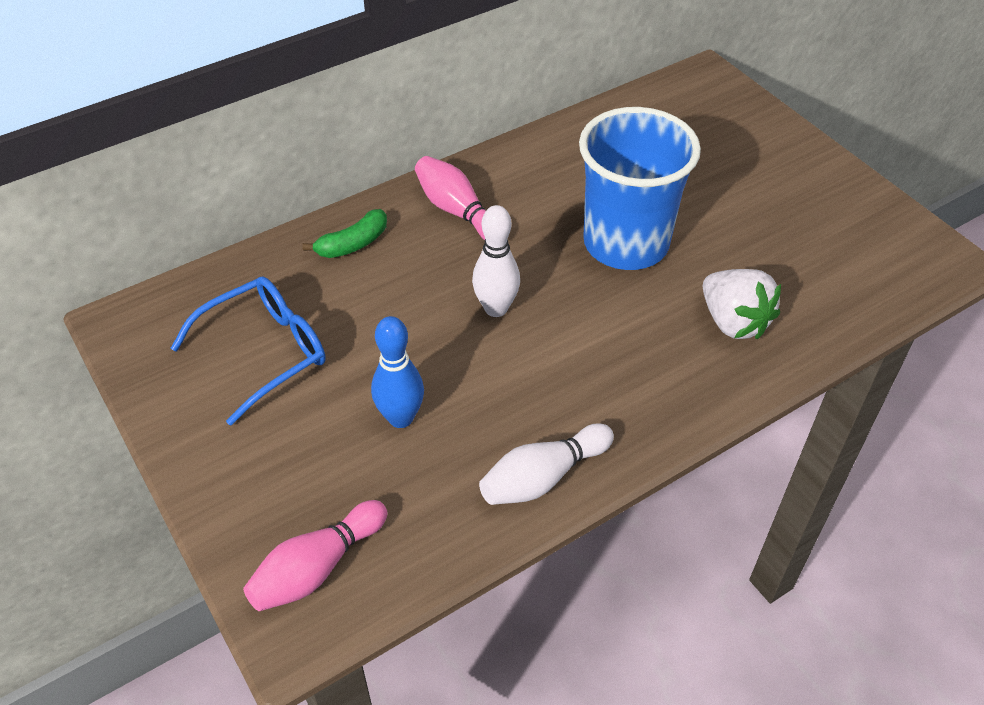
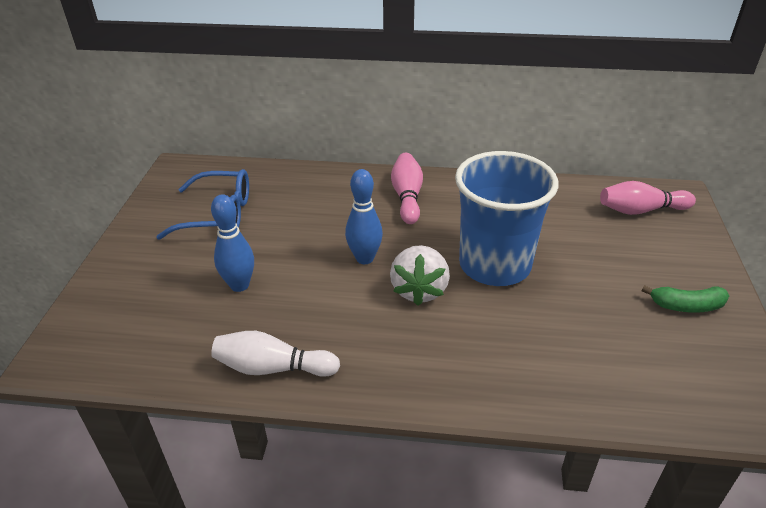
camera: 40 degrees right, 10 degrees down
pink bowling pin [243,500,387,611] -> pink bowling pin moved to [600,181,696,215]
green banana [302,209,387,258] -> green banana moved to [642,285,729,313]
white bowling pin [472,205,520,317] -> blue bowling pin [345,169,383,264]
white strawberry [703,269,781,339] -> white strawberry moved to [390,245,450,306]

